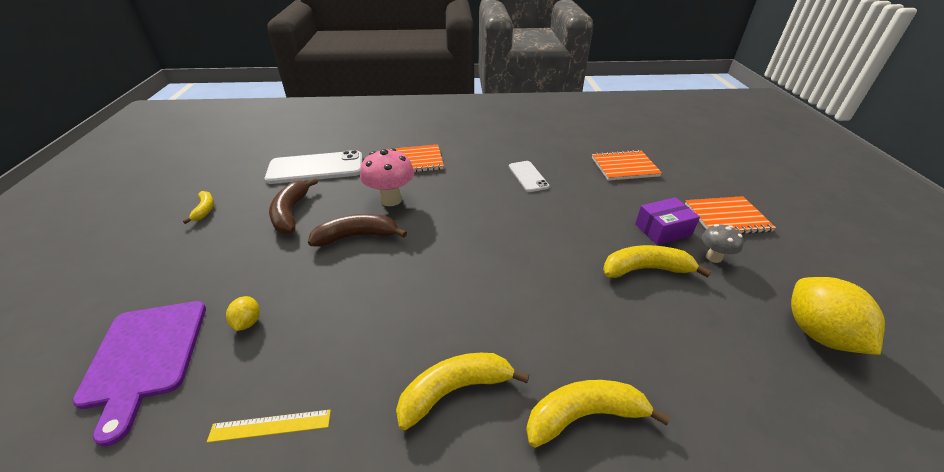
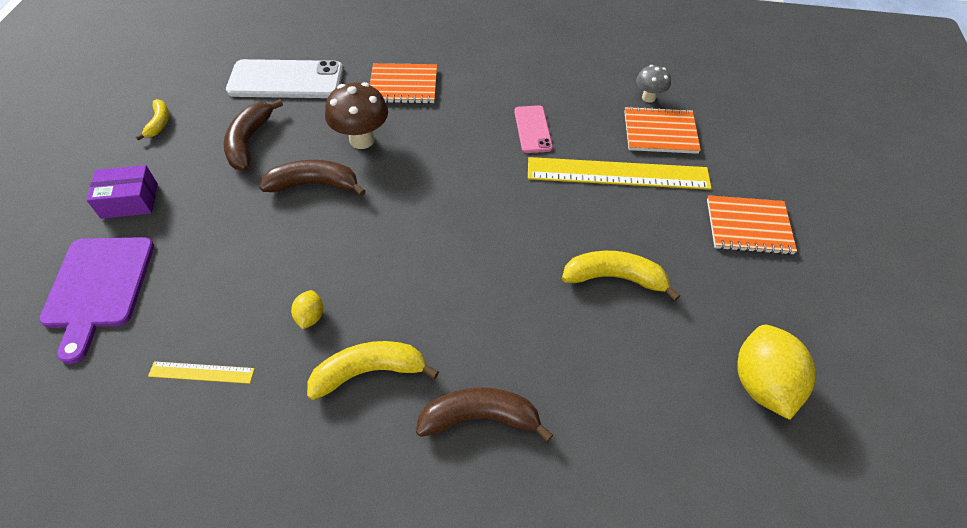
camera: 10 degrees right, 15 degrees up
yellow lemon [226,296,260,331] -> yellow lemon moved to [291,290,323,329]
pink mushroom [360,148,414,206] -> brown mushroom [325,82,388,149]
white phone [509,161,550,192] -> pink phone [514,105,553,153]
yellow banana [526,380,670,448] -> brown banana [416,387,553,442]
purple box [635,197,700,245] -> purple box moved to [86,165,158,219]
grey mushroom [702,224,744,263] -> grey mushroom moved to [636,65,671,103]
none -> yellow ruler [528,157,711,190]

